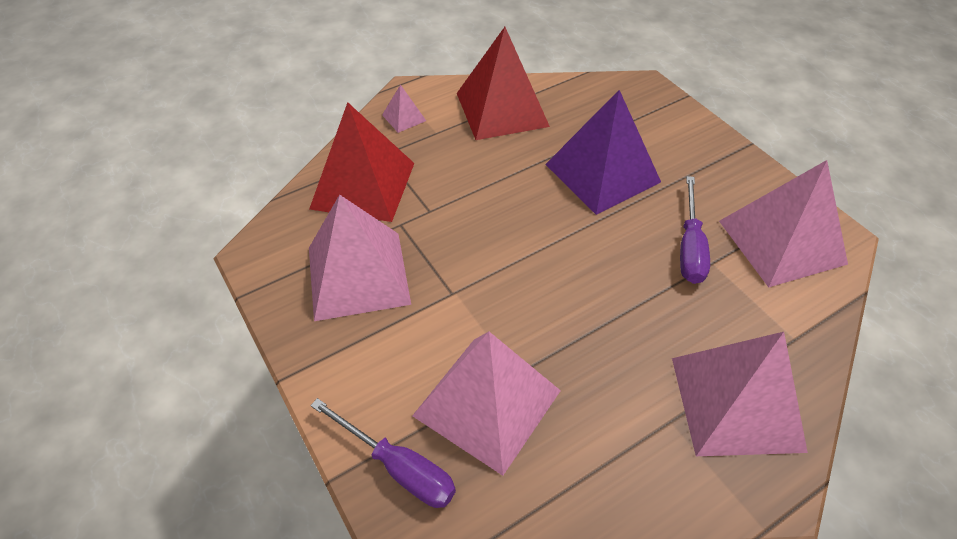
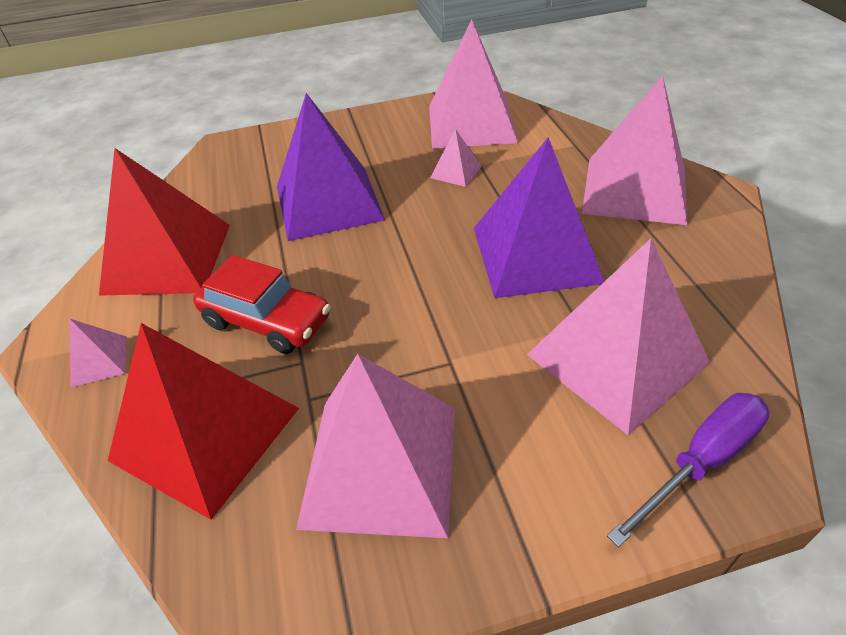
camera: 70 degrees left, 5 degrees down
purple screwdriver [680,176,710,284] -> pink pyramid [430,129,482,187]
none -> red car [193,255,331,354]
none -> purple pyramid [474,137,605,298]

